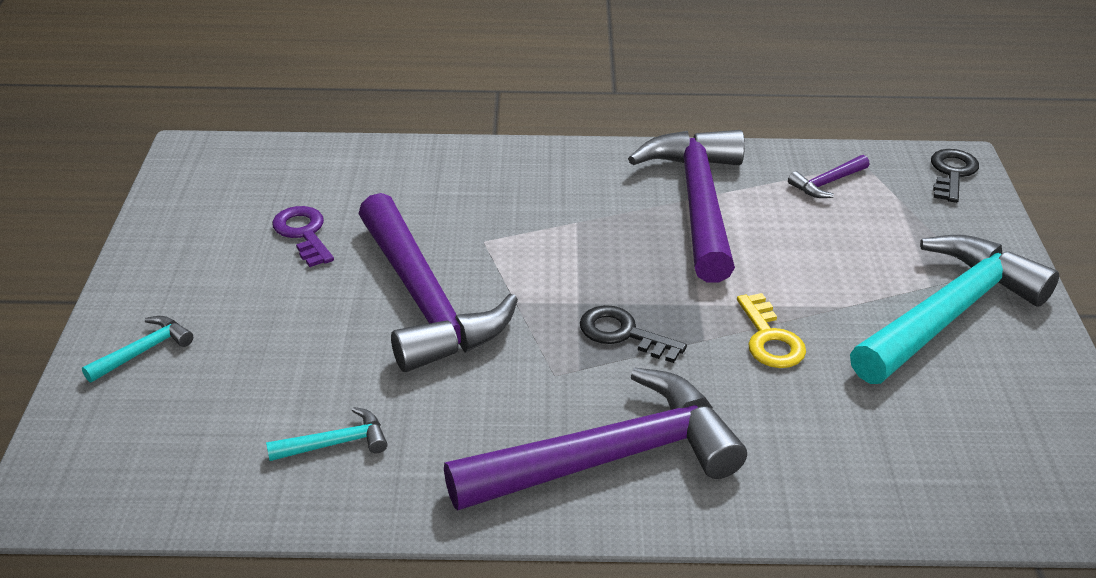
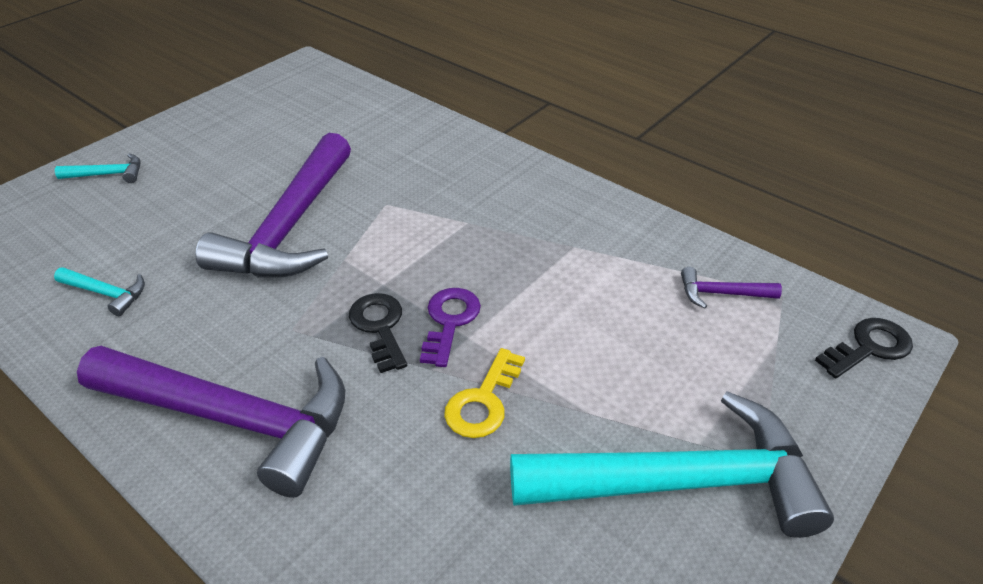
camera: 40 degrees right, 5 degrees up
purple key [272,206,334,267] -> purple key moved to [420,288,481,367]
purple hammer [628,130,745,282] -> none

